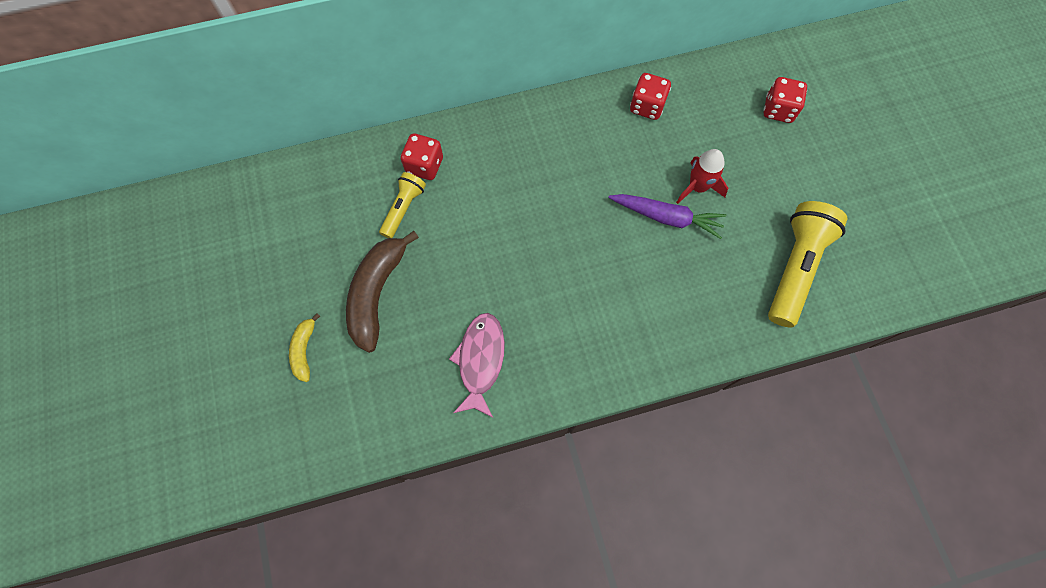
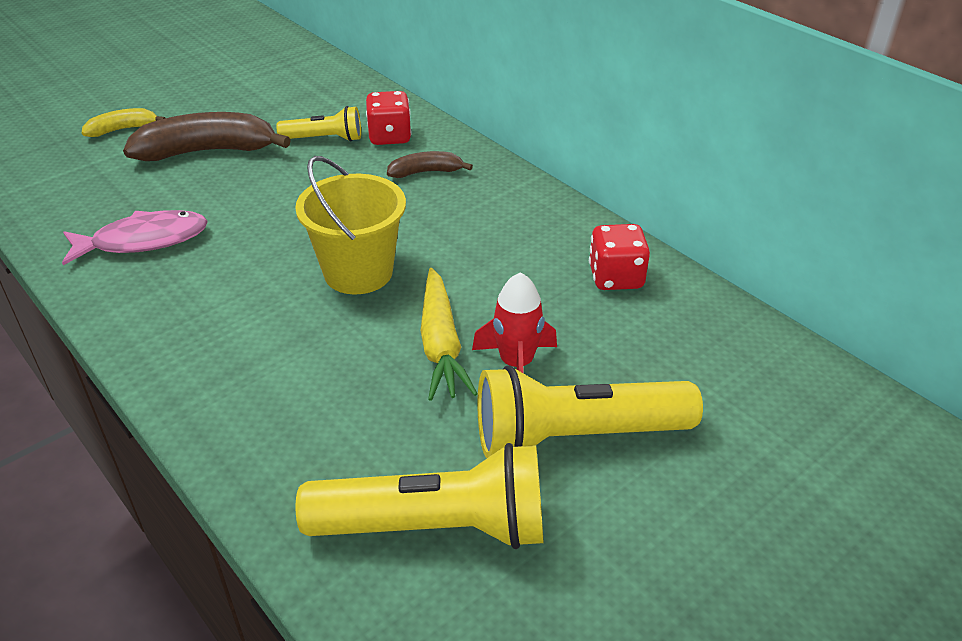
camera: 65 degrees right, 30 degrees down
purple carrot [608,194,727,239] -> yellow carrot [420,268,478,401]
red dice [763,77,807,123] -> none
none -> yellow bucket [295,156,406,294]
none -> brown banana [387,151,473,178]
none -> yellow flashlight [478,365,703,458]

